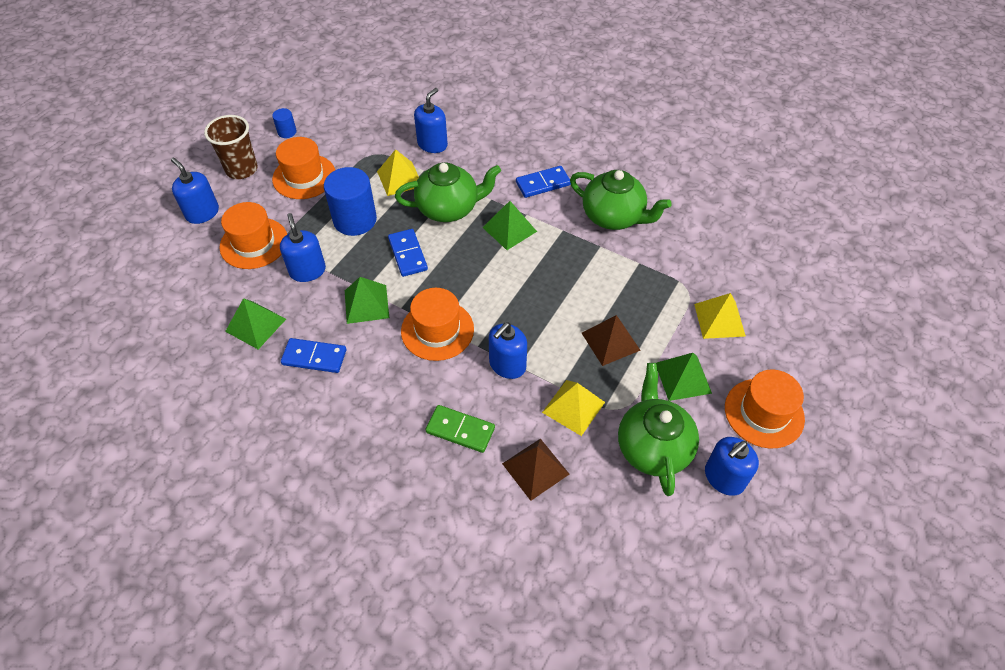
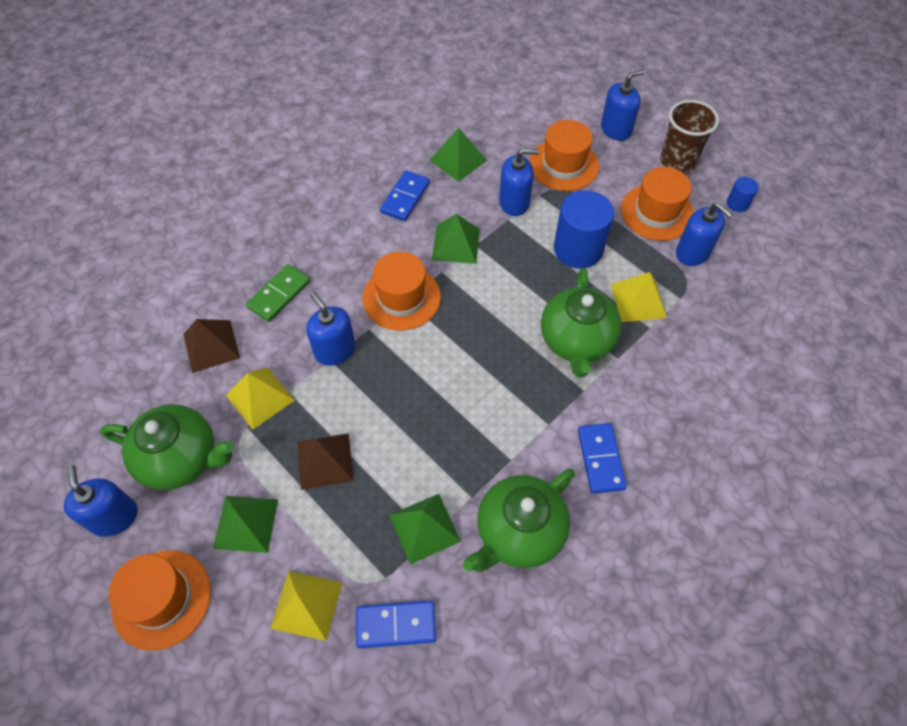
camera: 105 degrees right, 5 degrees up
blue domino [388,229,428,277] -> blue domino moved to [356,601,436,648]
blue soap dispenser [414,88,448,153] -> blue soap dispenser moved to [676,203,733,266]
green pyramid [482,201,537,250] -> green pyramid moved to [390,494,461,564]

